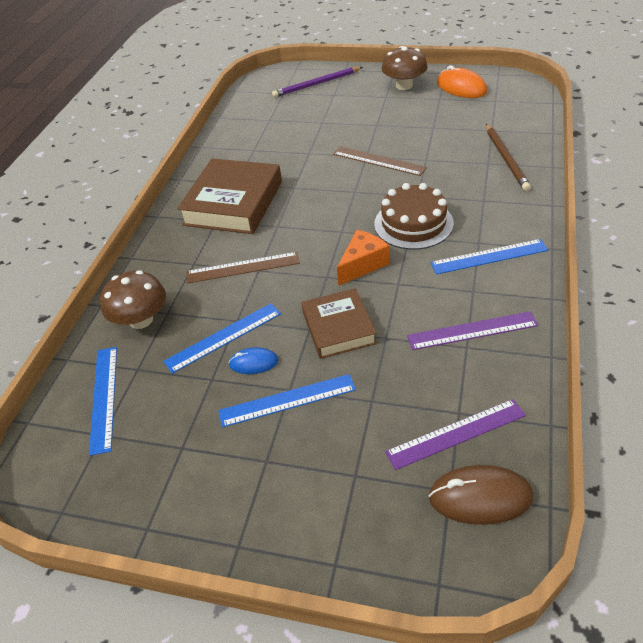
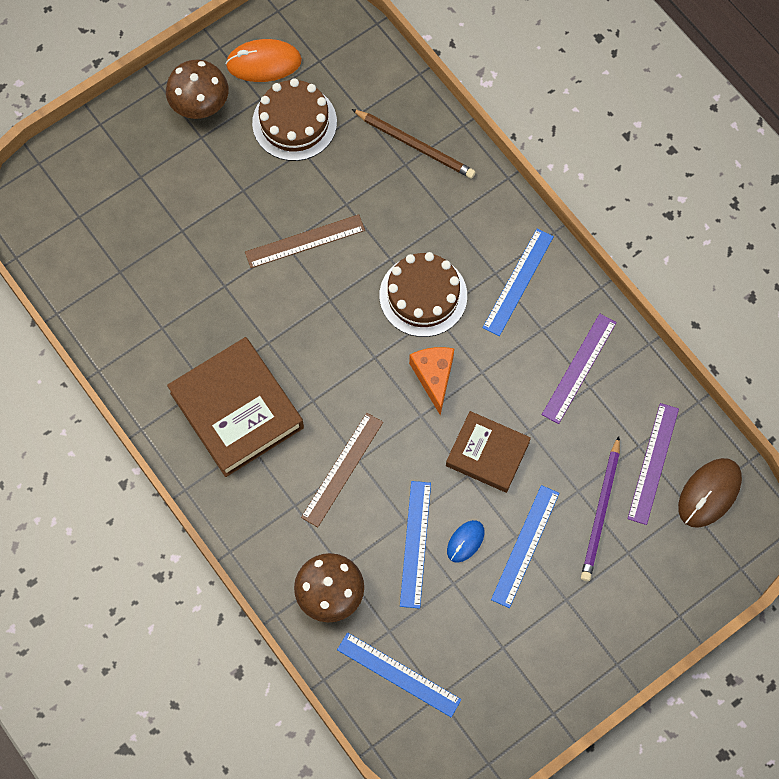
camera: 55 degrees left, 25 degrees up
purple pencil [272,67,363,98] -> purple pencil moved to [581,436,620,581]
none -> brown cake [252,78,337,161]

